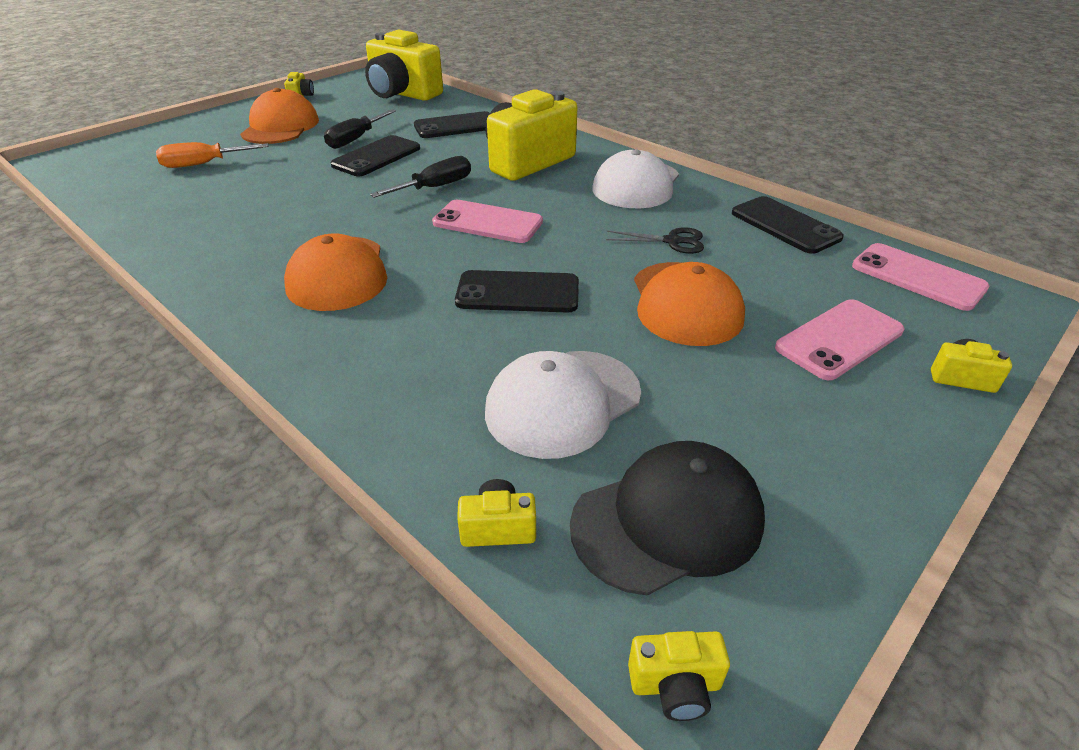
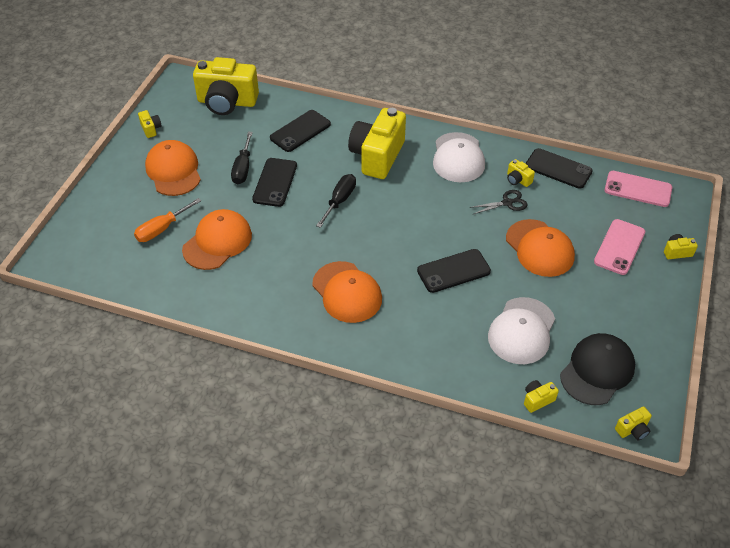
camera: 25 degrees left, 10 degrees up
pink phone [432,200,543,243] -> none
none -> orange cap [182,209,252,270]
none -> yellow camera [507,159,535,187]

